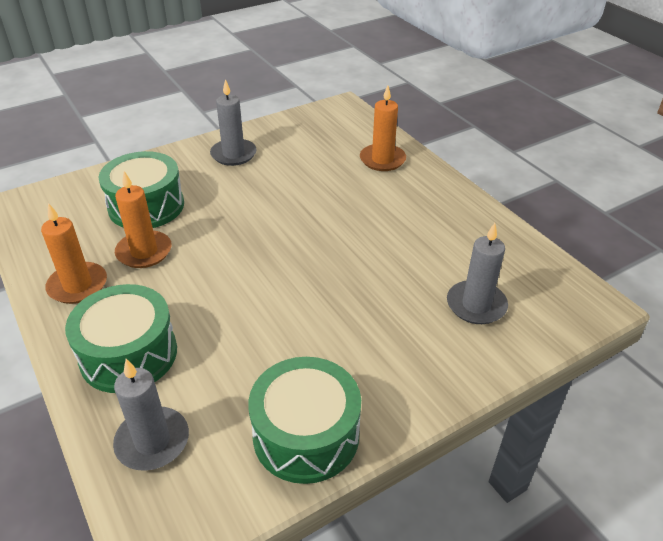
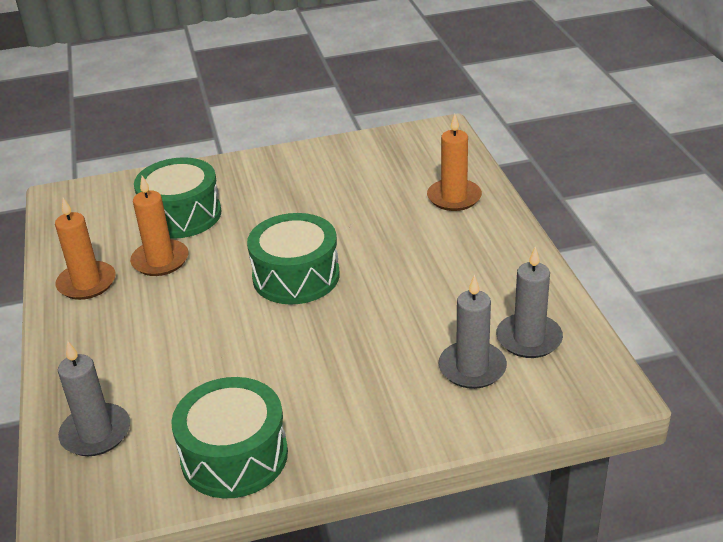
camera: 20 degrees right, 5 degrees down
green drum [65,284,177,393] -> green drum moved to [247,213,340,305]
grey candle [210,79,257,166] -> grey candle moved to [496,246,563,358]

